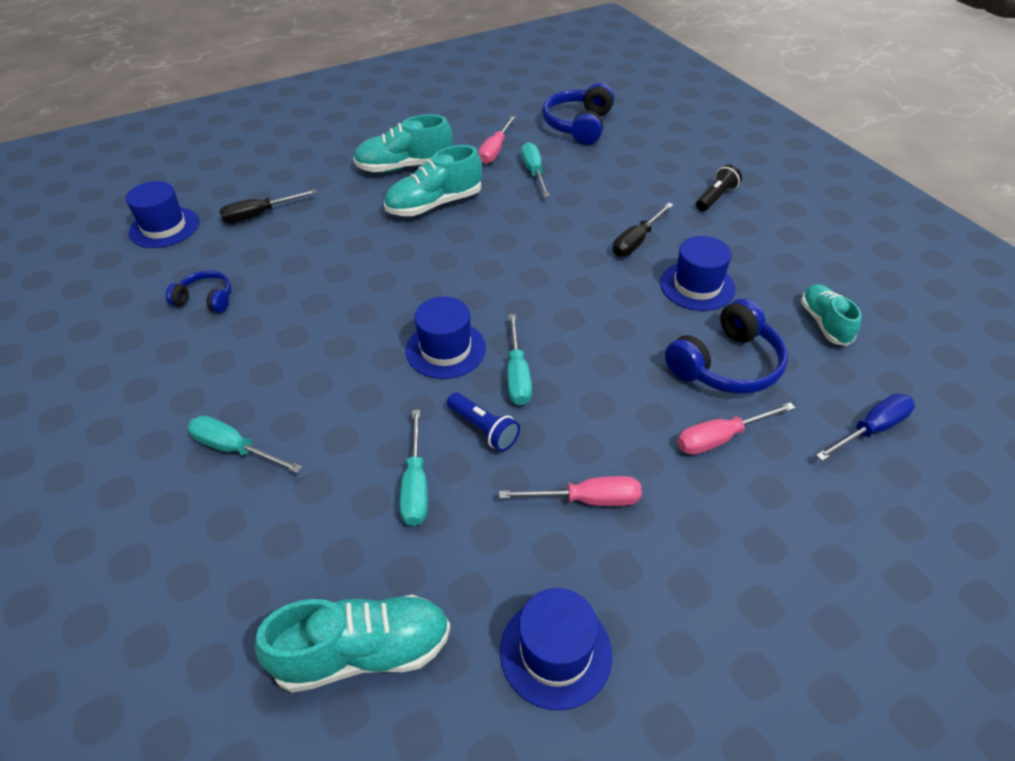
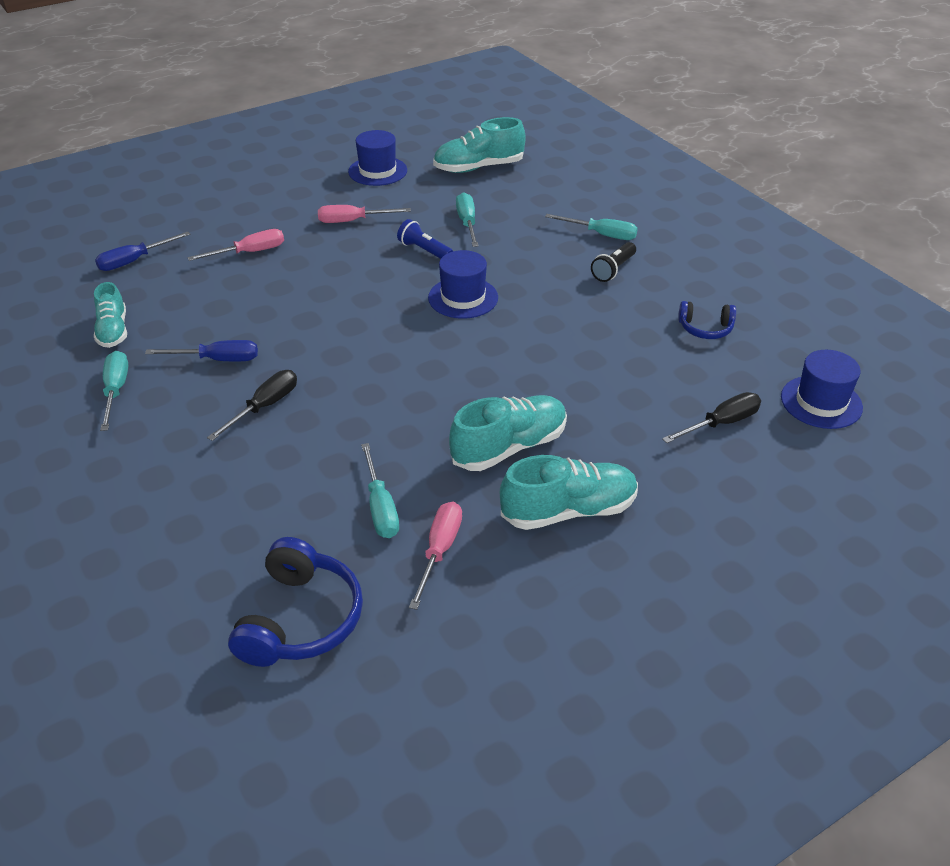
camera: 175 degrees right, 5 degrees down
turquoise screwdriver [507,314,532,406] -> turquoise screwdriver moved to [100,351,128,431]
blue hat [660,236,736,311] -> blue screwdriver [145,340,258,361]
blue headphones [665,298,788,394] -> none
black flashlight [696,164,742,211] -> black flashlight moved to [591,242,636,282]

